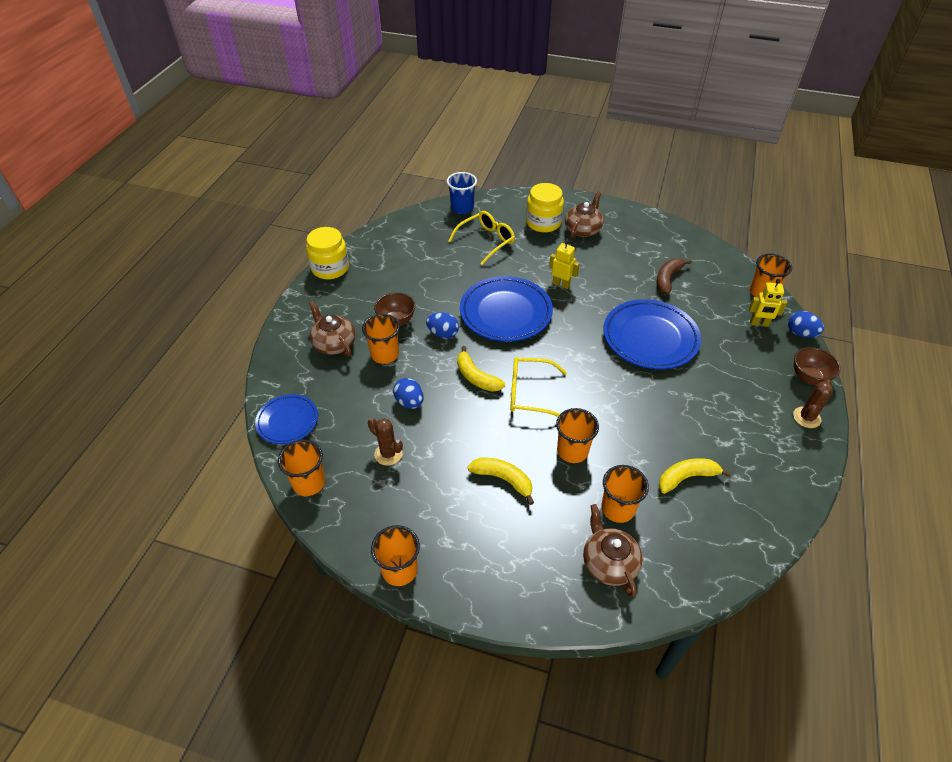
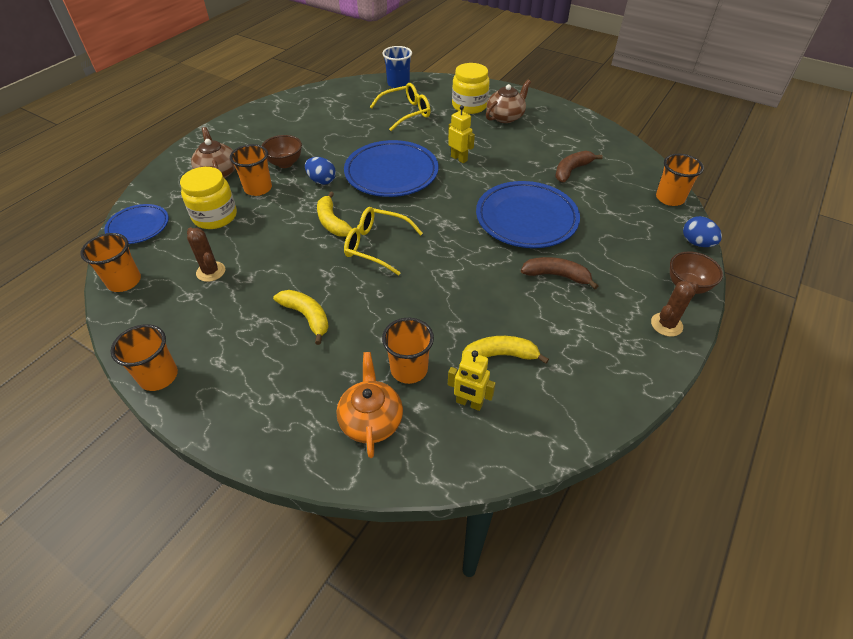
camera: 15 degrees right, 0 degrees up
yellow jar [306,227,349,280] -> yellow jar moved to [180,167,237,229]
blue egg [393,378,424,409] -> none
orange cup [556,408,599,463] -> none
brown teapot [583,504,643,597] -> orange teapot [336,352,403,458]
yellow robot [749,279,787,327] -> yellow robot moved to [448,350,496,411]
none -> brown banana [521,257,598,289]

